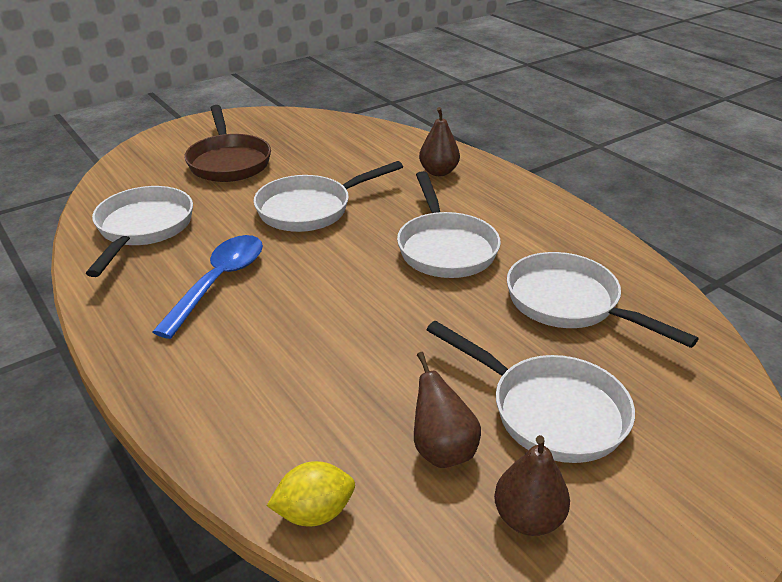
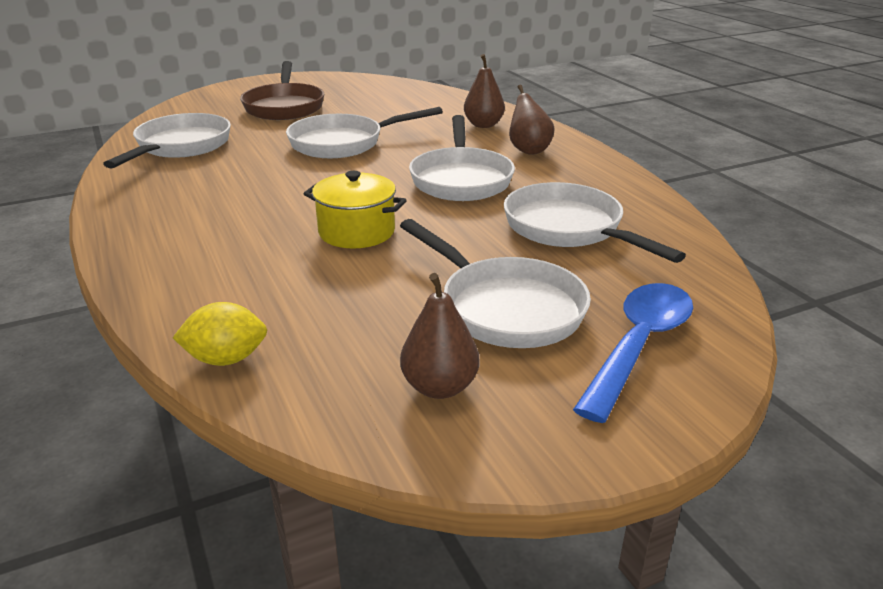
camera: 10 degrees right, 5 degrees down
blue spoon [152,235,263,339] -> blue spoon moved to [573,283,693,423]
brown pear [414,352,481,468] -> brown pear moved to [509,85,554,155]
none -> yellow pot [304,171,407,249]

